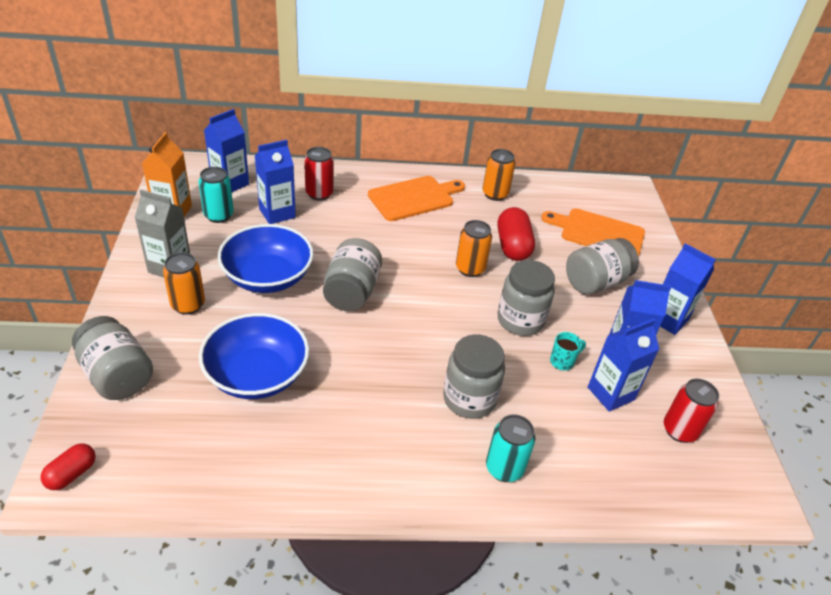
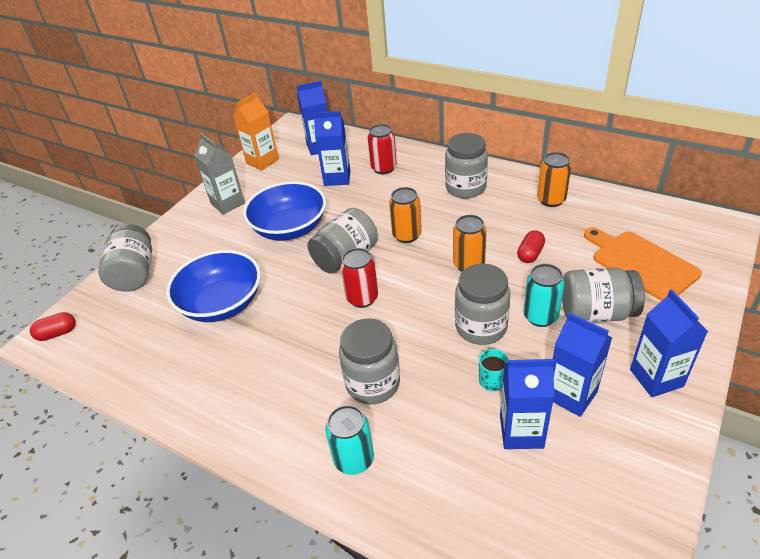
camera: 40 degrees right, 0 degrees up
orange can [163,252,205,315] -> orange can moved to [389,187,422,243]
turquoise can [198,167,234,223] -> turquoise can moved to [523,264,565,327]
orange cutting board [368,176,465,221] -> grey jar [445,133,488,198]
red capsule [498,207,535,261] -> red capsule [517,230,545,263], size x0.59
red can [664,378,719,443] -> red can moved to [340,248,378,308]

